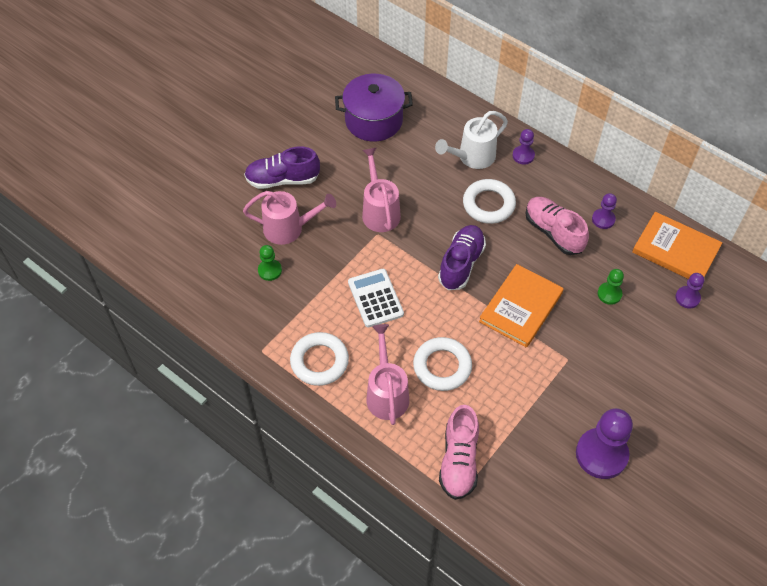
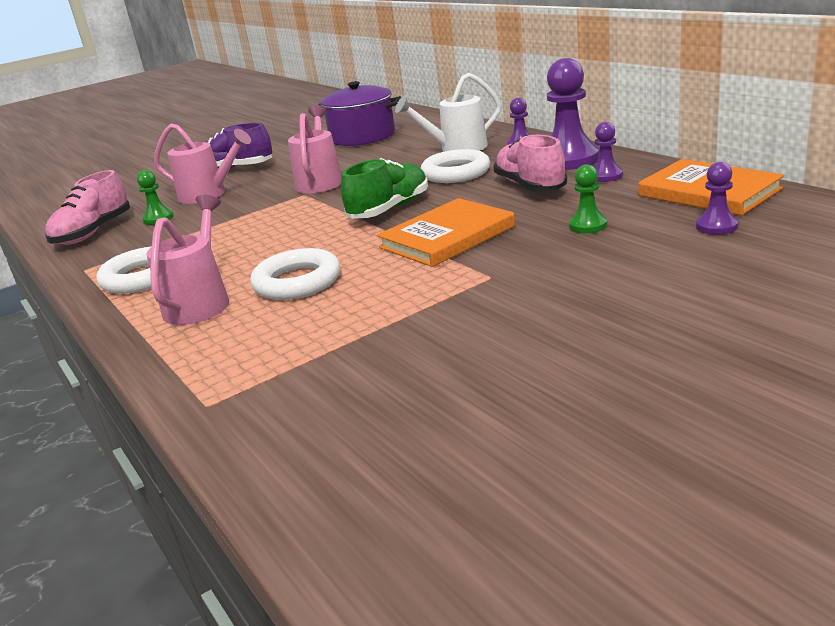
camera: 20 degrees right, 30 degrees down
white calculator [348,269,404,327] -> none
purple shoe [438,225,486,290] -> green shoe [341,158,428,219]
pink shoe [439,405,479,500] -> pink shoe moved to [45,170,130,245]
purple pawn [576,408,633,479] -> purple pawn moved to [547,58,599,170]

